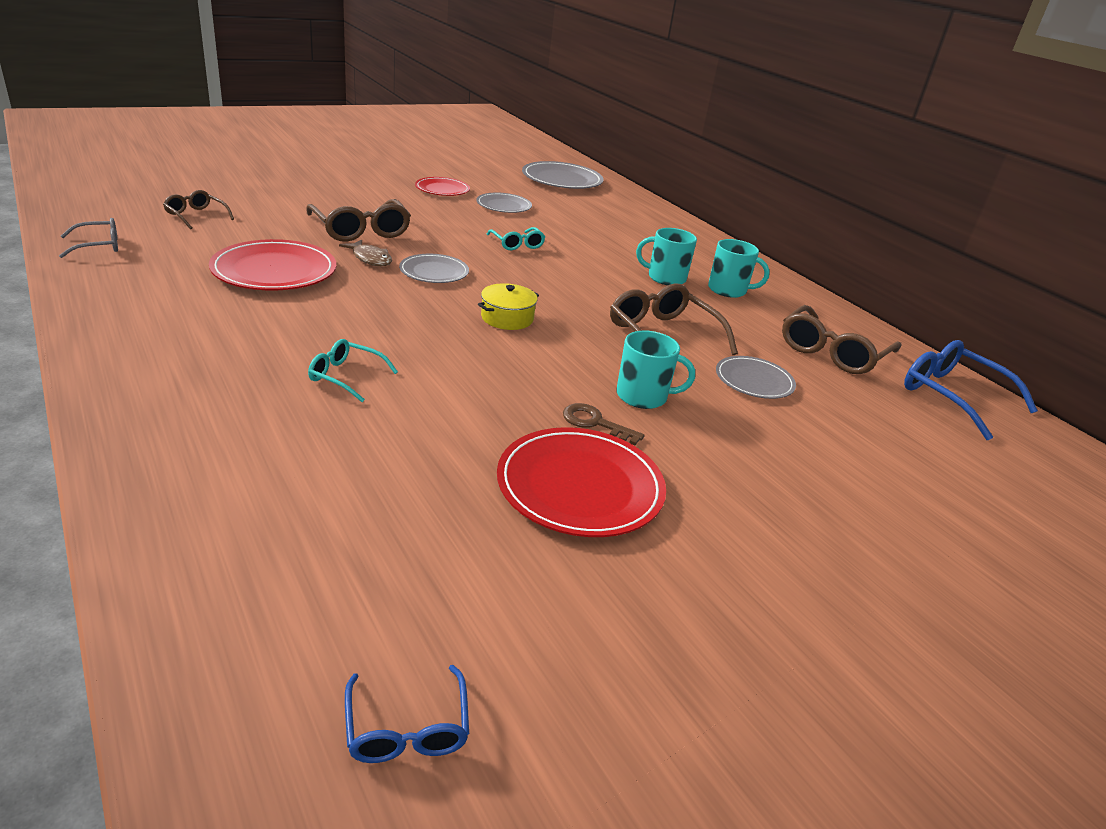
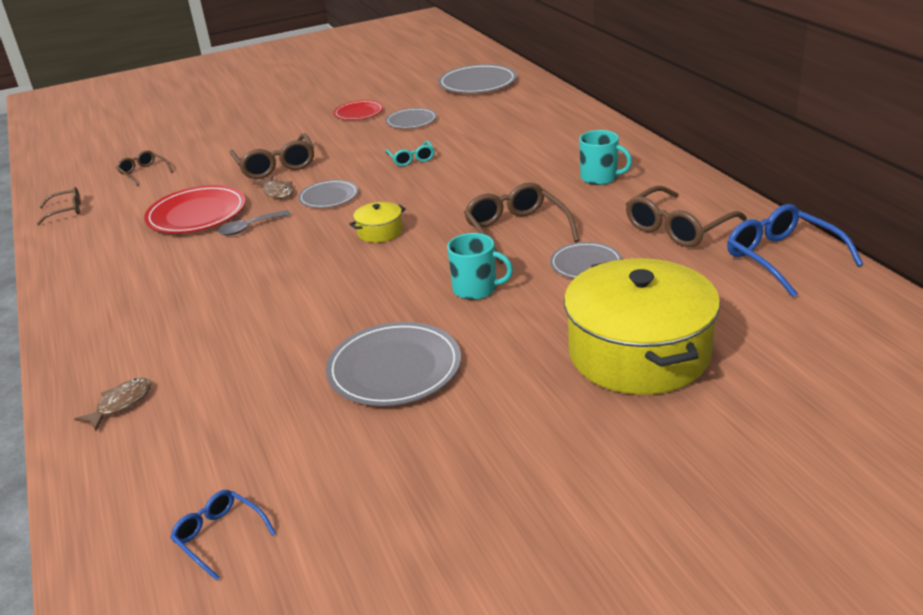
camera: 15 degrees right, 0 degrees up
grey glasses [59,218,118,258] -> brown glasses [37,187,81,225]
turquoise glasses [308,339,398,402] -> none
blue glasses [345,665,469,763] -> blue glasses turned 135 degrees clockwise [170,490,276,581]
red plate [497,427,666,537] -> grey plate [326,322,461,406]
brown key [563,403,645,445] -> none
turquoise mug [636,228,697,285] -> none
none -> brown fish [74,377,151,431]
none -> grey spoon [218,210,291,236]
none -> yellow pot [564,258,720,395]

